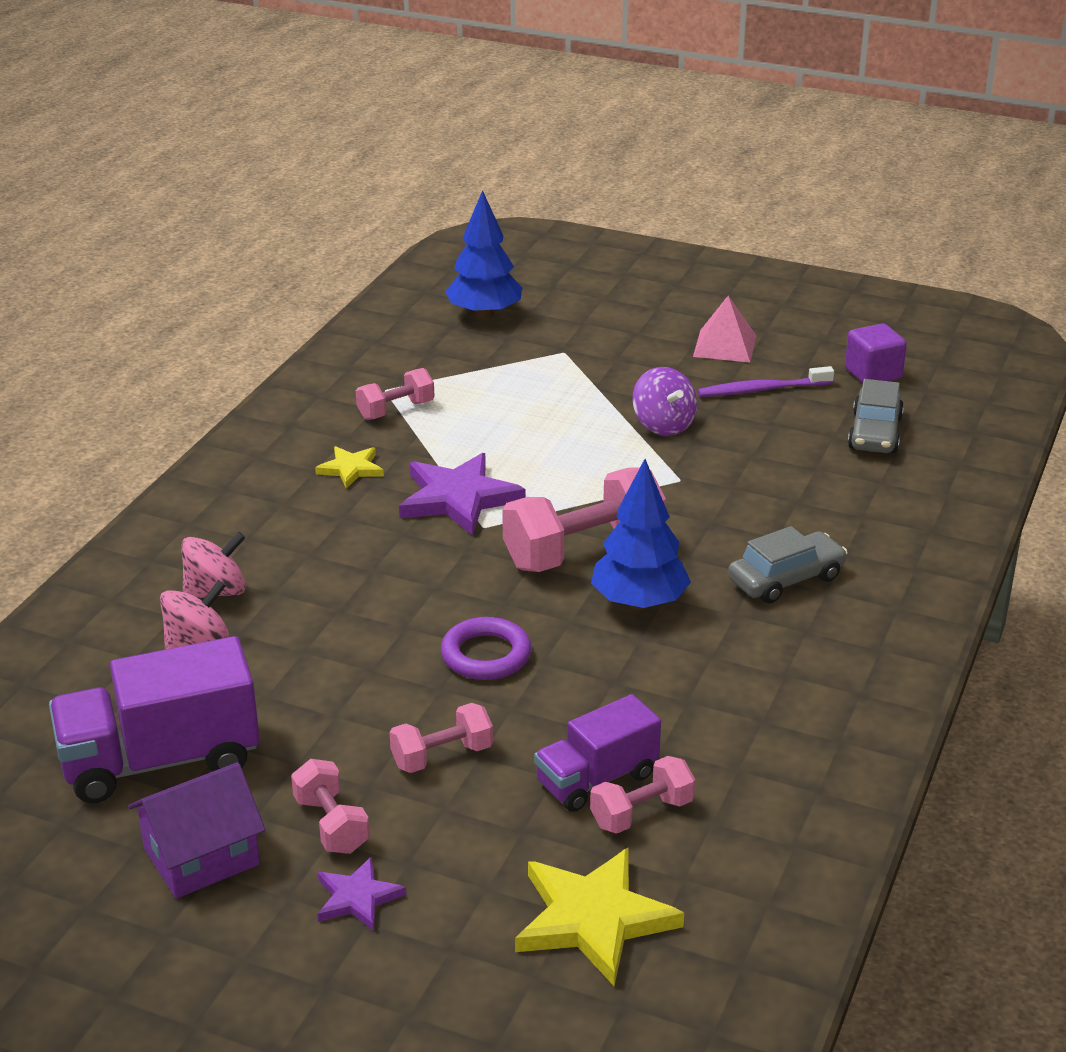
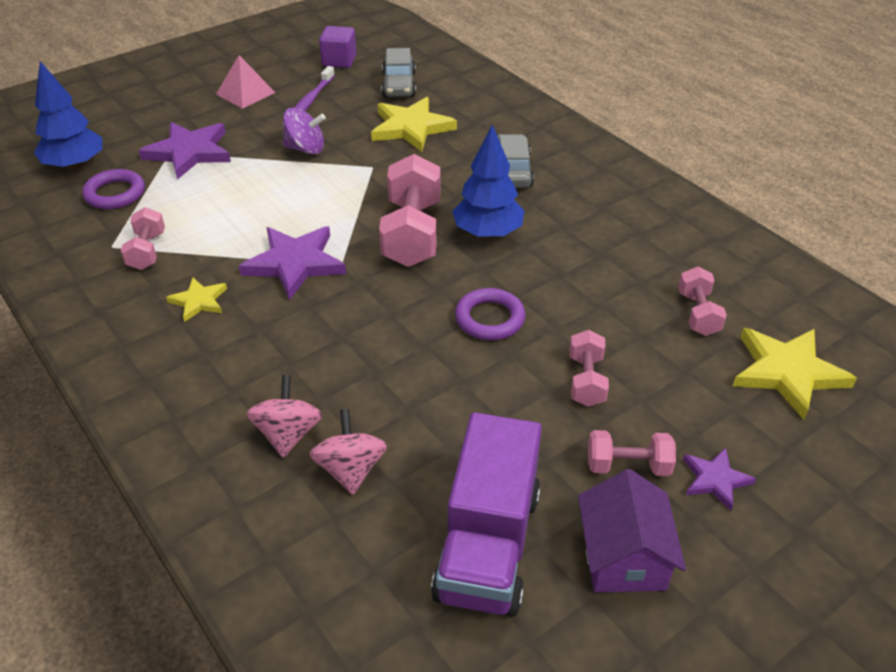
camera: 60 degrees left, 10 degrees up
purple truck [534,694,661,812] -> none
grey car [848,379,904,453] -> grey car turned 45 degrees clockwise [382,48,416,97]
none -> purple ring [82,169,145,209]
none -> purple star [139,122,231,180]
none -> yellow star [371,97,457,152]

